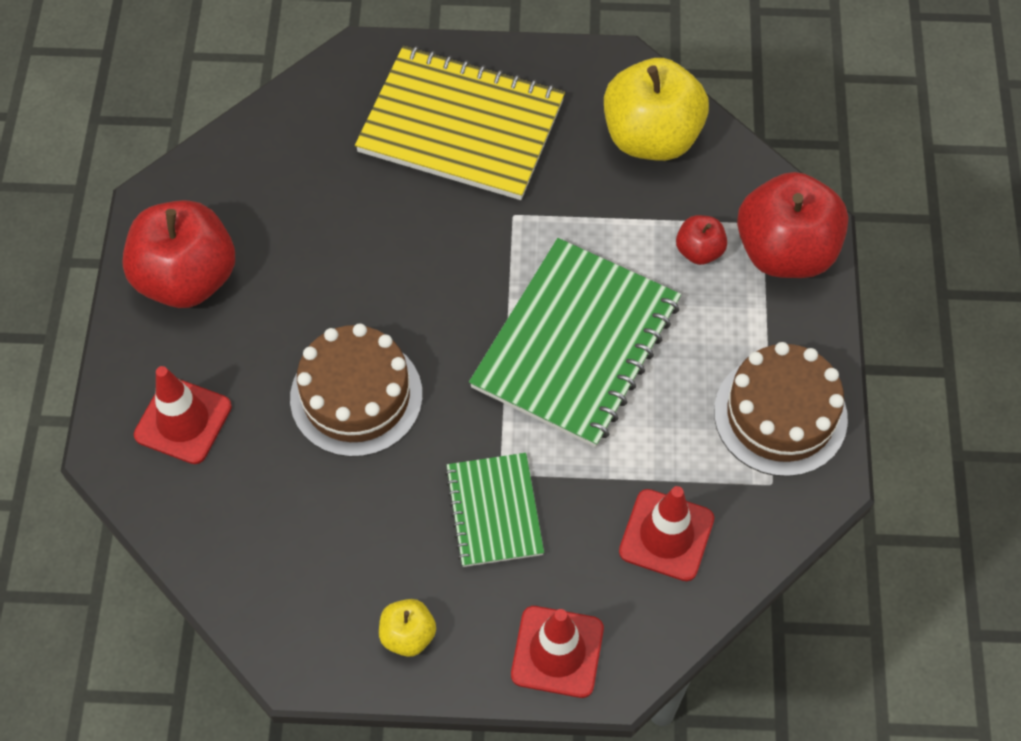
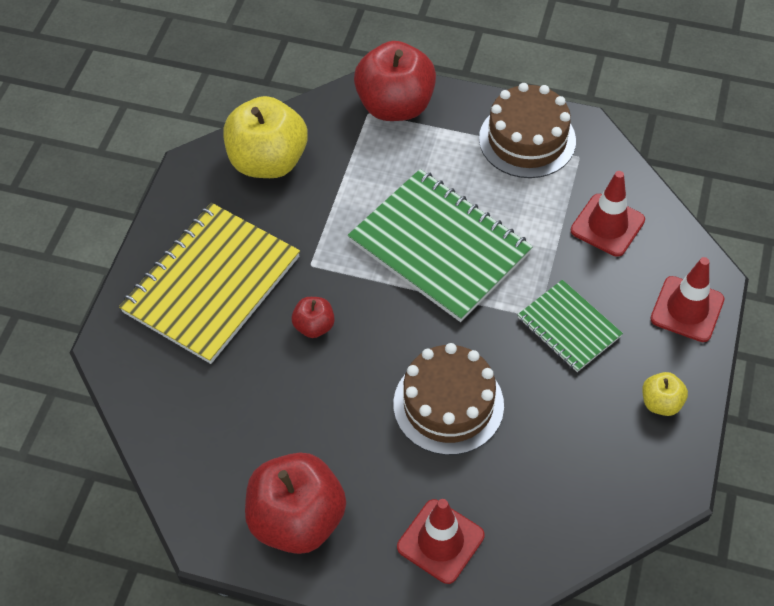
camera: 75 degrees left, 5 degrees down
green notebook [445,453,544,567] -> green notebook turned 45 degrees clockwise [517,280,623,372]
red apple [676,215,727,265] -> red apple moved to [292,297,335,338]

